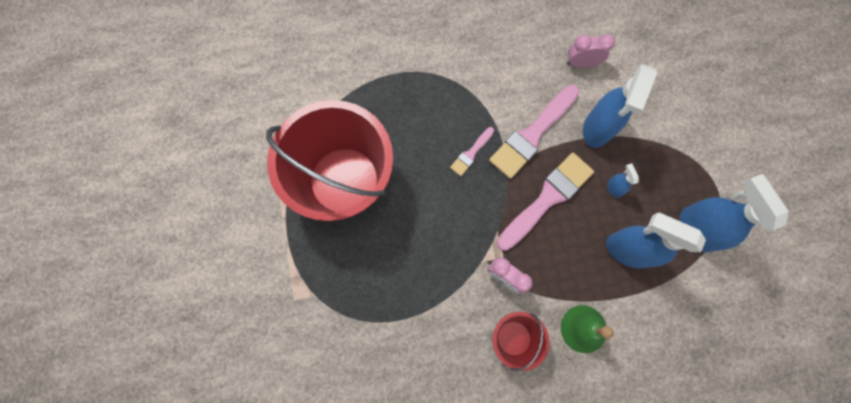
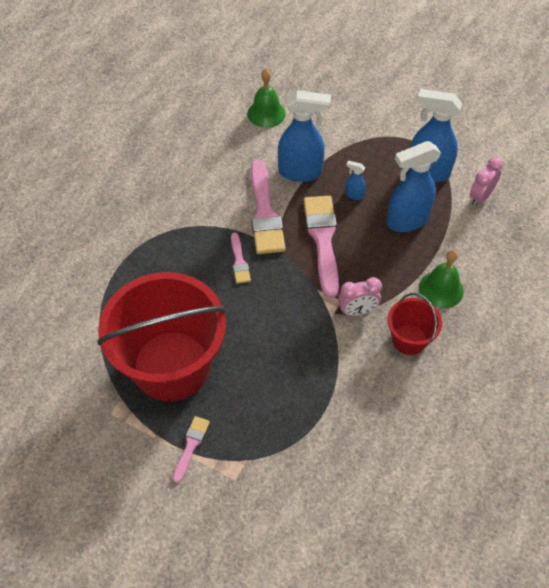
camera: 50 degrees left, 20 degrees down
pink clock [567,34,615,68] -> pink clock moved to [470,157,503,206]
blue spray bottle [583,64,657,148] -> blue spray bottle turned 60 degrees counterclockwise [278,90,331,182]
none -> pink brush [173,416,210,483]
none -> green bell [247,69,286,128]

